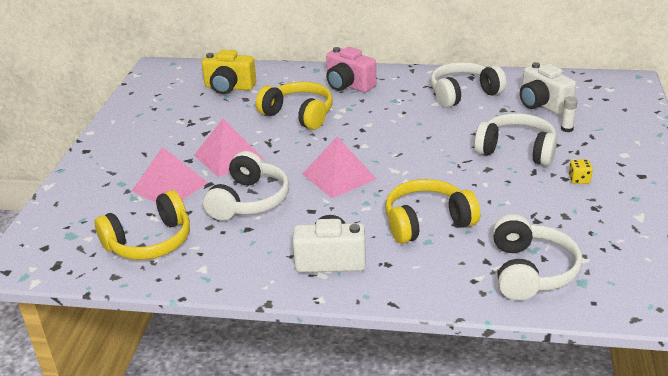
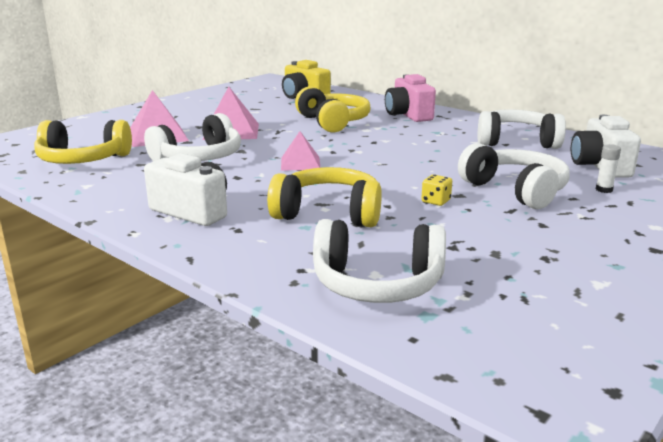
camera: 30 degrees right, 10 degrees down
pink pyramid [302,136,376,198] -> pink pyramid [281,131,321,171], size x0.64
white headphones [493,214,582,300] -> white headphones turned 60 degrees clockwise [313,219,446,303]
yellow dice [569,159,593,184] -> yellow dice moved to [421,174,452,206]

